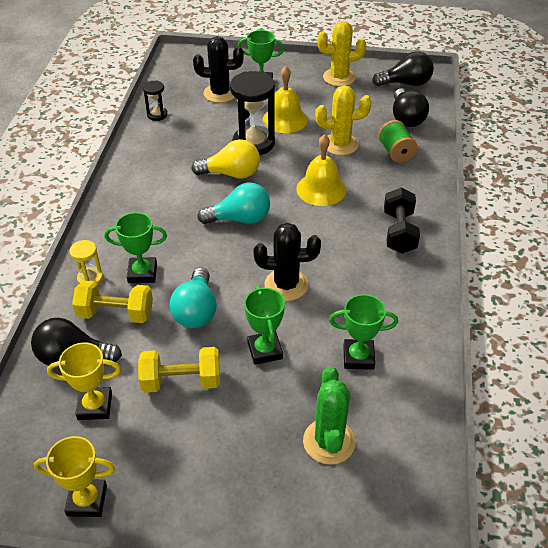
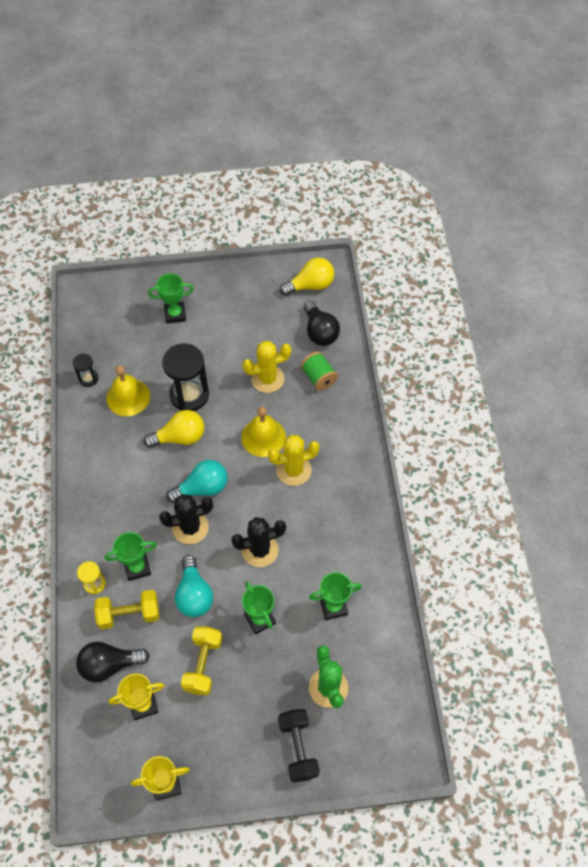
camera: 15 degrees left, 15 degrees up
yellow dumbbell [138,347,220,393] -> yellow dumbbell turned 60 degrees counterclockwise [181,627,222,695]
black cactus [193,36,244,103] -> black cactus moved to [159,494,213,544]
yellow bell [263,66,308,133] -> yellow bell moved to [107,365,150,416]
yellow cactus [317,21,366,86] -> yellow cactus moved to [268,435,320,486]
black light bulb [372,51,434,86] -> yellow light bulb [279,258,334,296]
black dumbbell [384,188,420,254] -> black dumbbell moved to [278,709,320,783]

